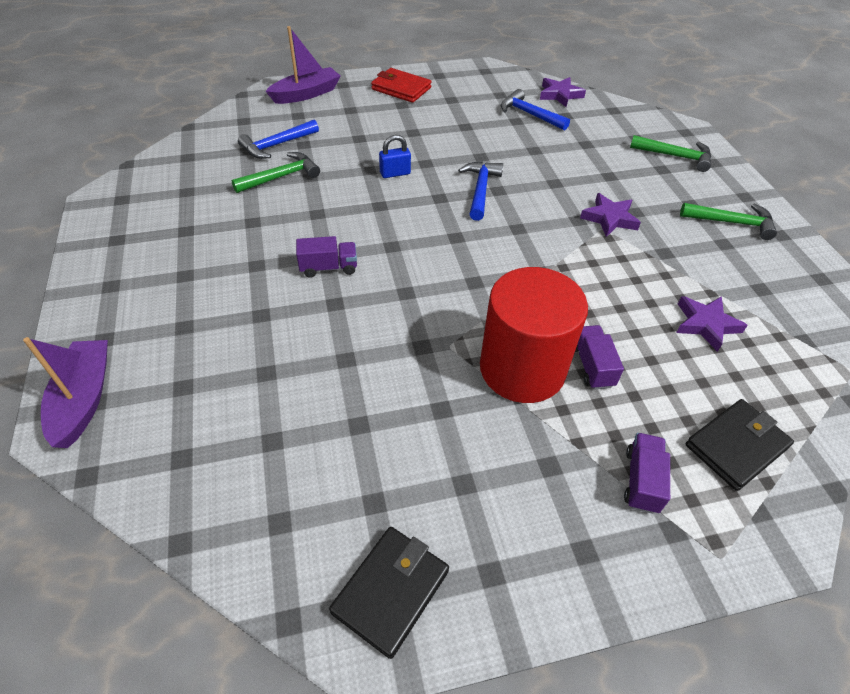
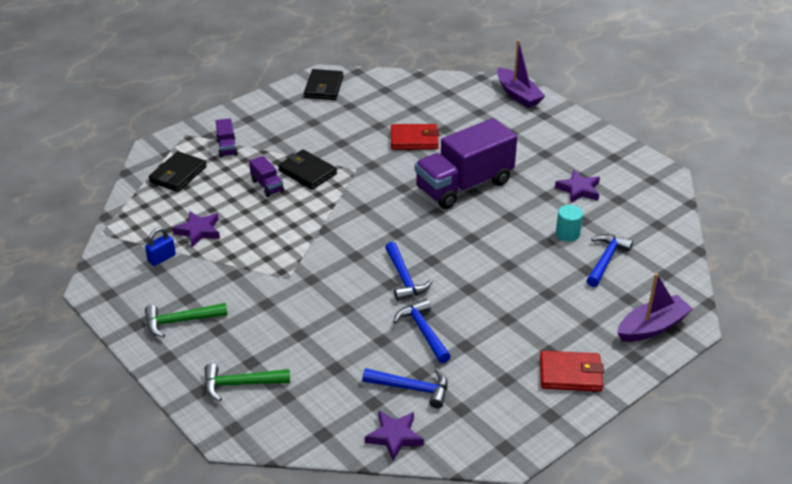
camera: 155 degrees right, 10 degrees down
green hammer [231,152,320,193] -> turquoise cylinder [556,205,583,242]
purple boat [266,26,340,104] -> purple boat turned 150 degrees counterclockwise [617,273,693,342]
purple truck [296,236,357,278] -> purple truck [415,118,517,209], size x2.37
blue padlock [379,135,411,178] -> blue padlock moved to [145,227,176,266]
red cylinder [480,267,588,403] -> black wallet [278,149,337,190]
purple star [580,193,641,237] -> purple star moved to [555,169,600,203]
none -> red wallet [391,124,439,150]
none -> blue hammer [393,299,451,363]

